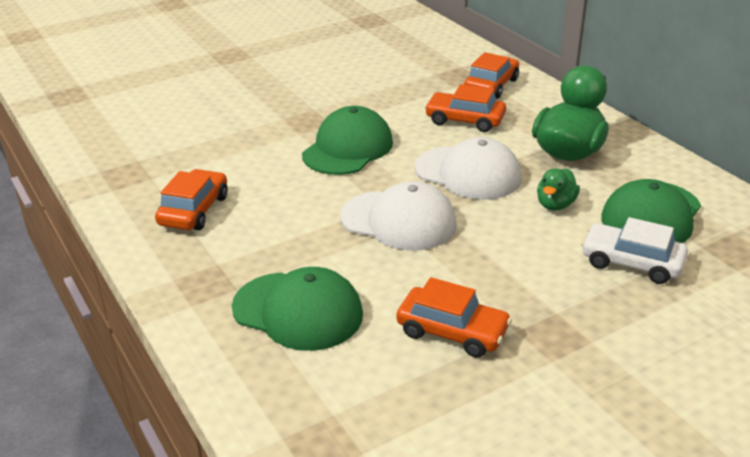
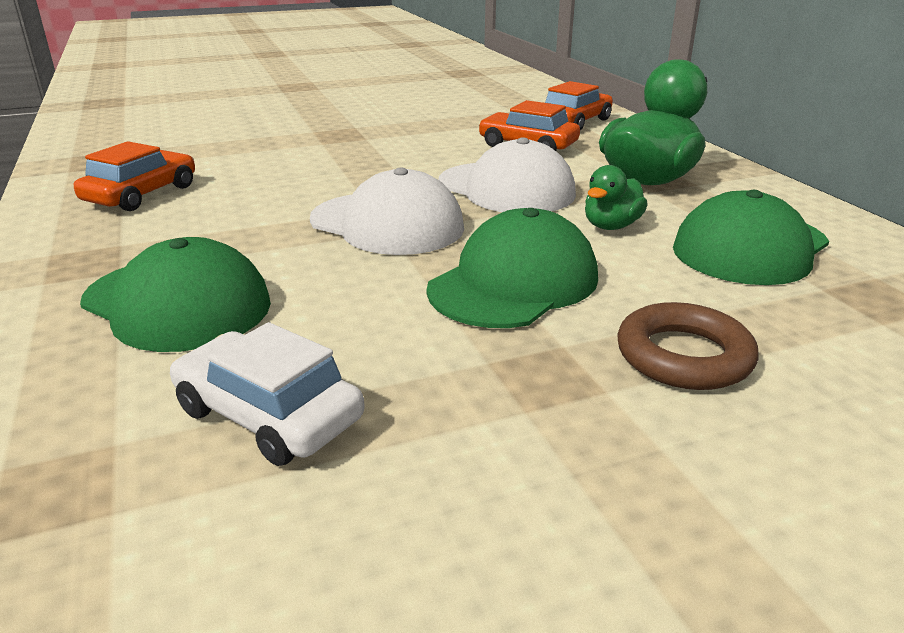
camera: 10 degrees right, 5 degrees down
green cap [302,106,393,175] -> green cap moved to [427,208,598,328]
orange car [396,277,512,358] -> none
white car [581,217,688,284] -> white car moved to [170,322,365,466]
none -> brown ring [617,302,758,390]

